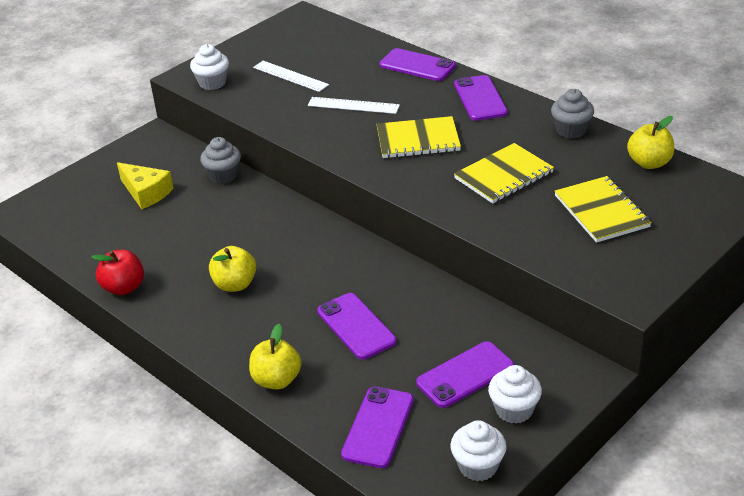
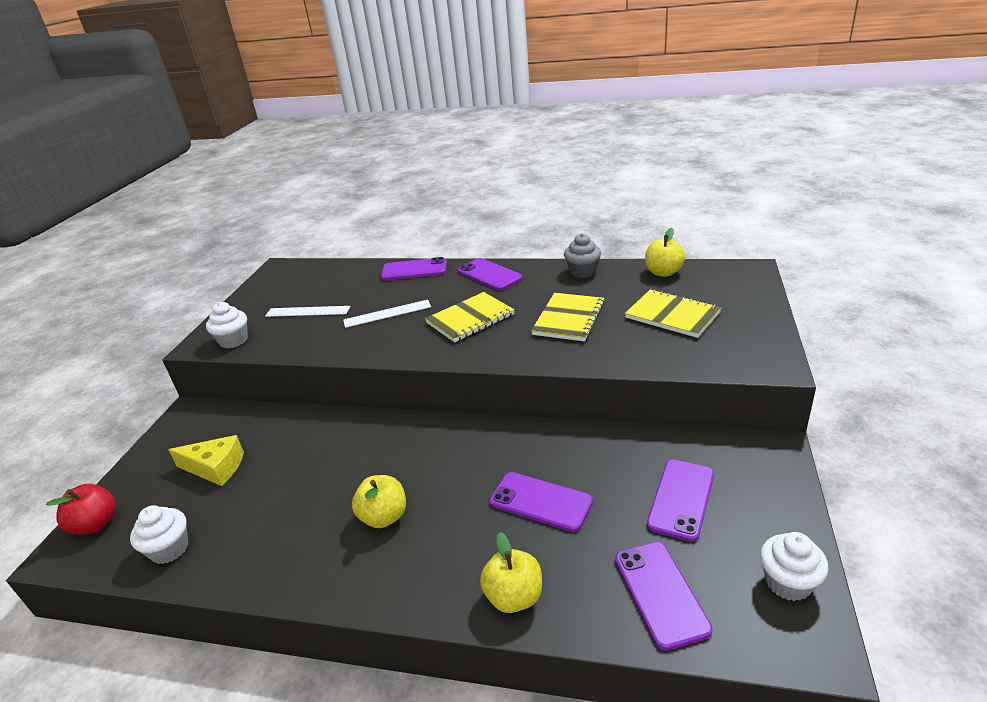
camera: 30 degrees left, 5 degrees down
red apple [91,250,144,295] -> red apple moved to [46,484,116,535]
grey cupcake [200,137,241,184] -> none
white cupcake [488,365,542,424] -> white cupcake moved to [130,505,188,564]

